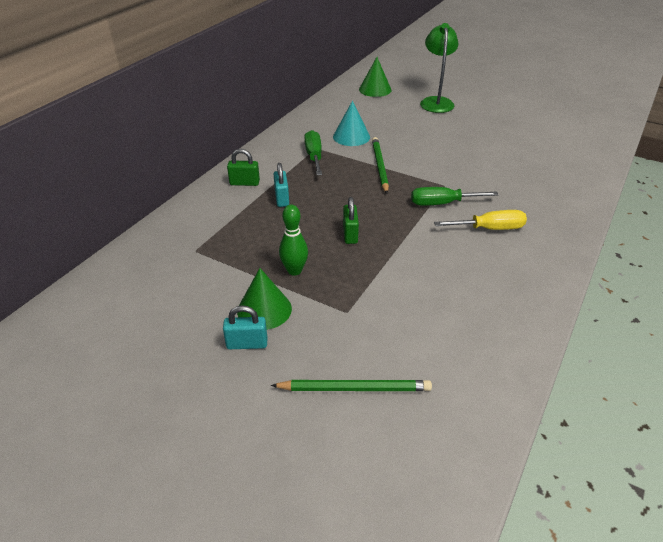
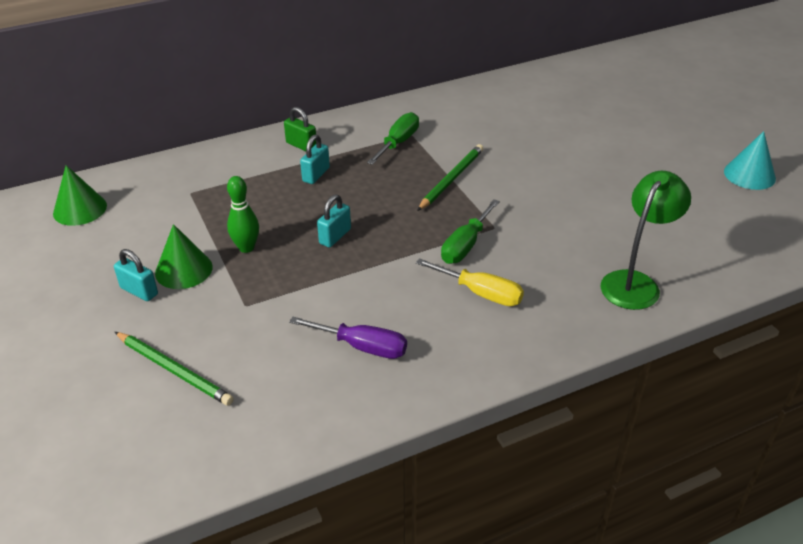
camera: 35 degrees right, 0 degrees up
turquoise cone [333,101,370,146] -> turquoise cone moved to [724,131,776,190]
green padlock [343,197,359,244] -> turquoise padlock [317,194,351,247]
green cone [359,57,392,97] -> green cone moved to [53,165,107,226]
green screwdriver [411,187,498,206] -> green screwdriver turned 90 degrees counterclockwise [441,199,500,264]
green lamp [420,23,458,113] -> green lamp moved to [600,171,691,310]
none -> purple screwdriver [289,317,407,359]

